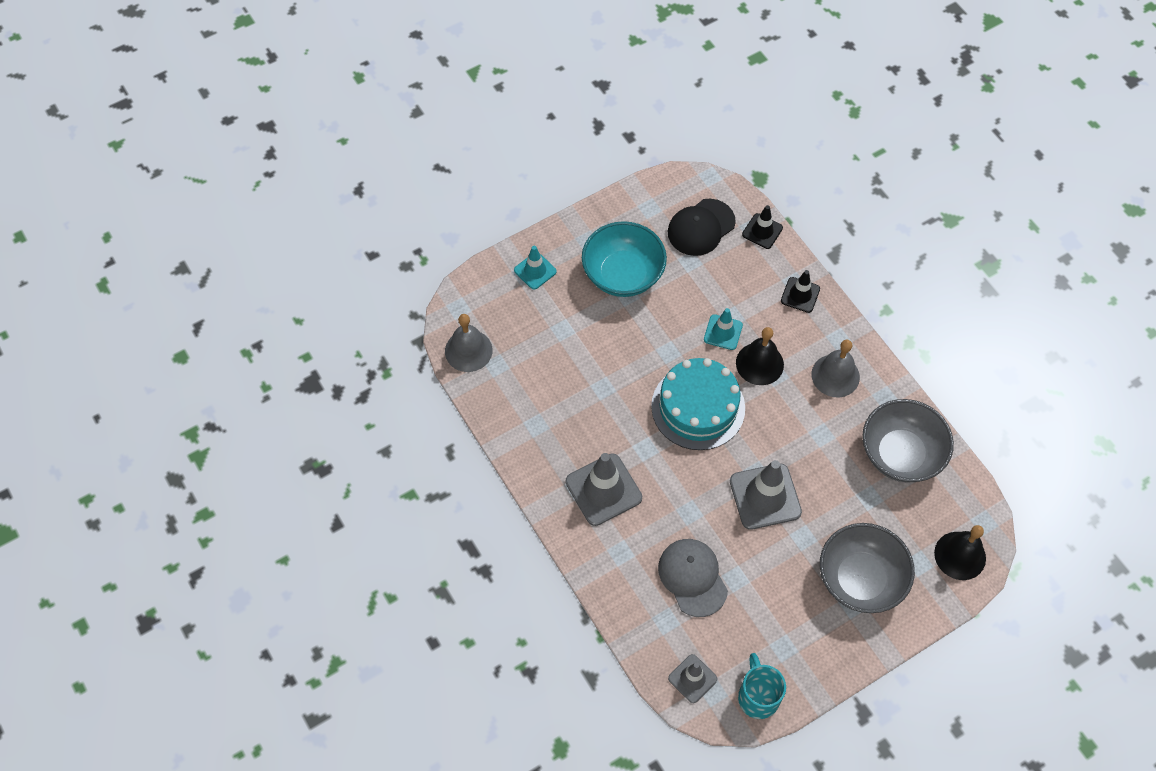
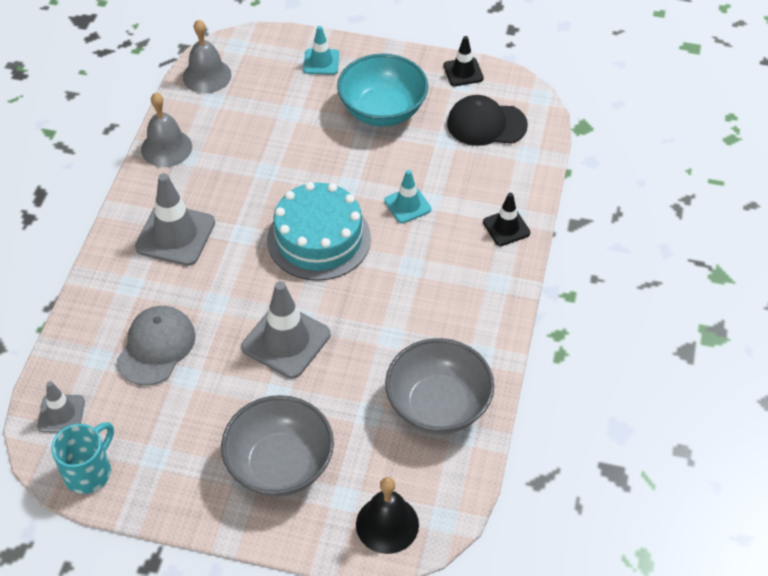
camera: 45 degrees right, 10 degrees down
black bell [736,327,784,385] -> none
black traffic cone [742,205,783,249] -> black traffic cone moved to [443,36,484,86]
grey bell [811,339,860,397] -> grey bell moved to [141,92,192,167]

